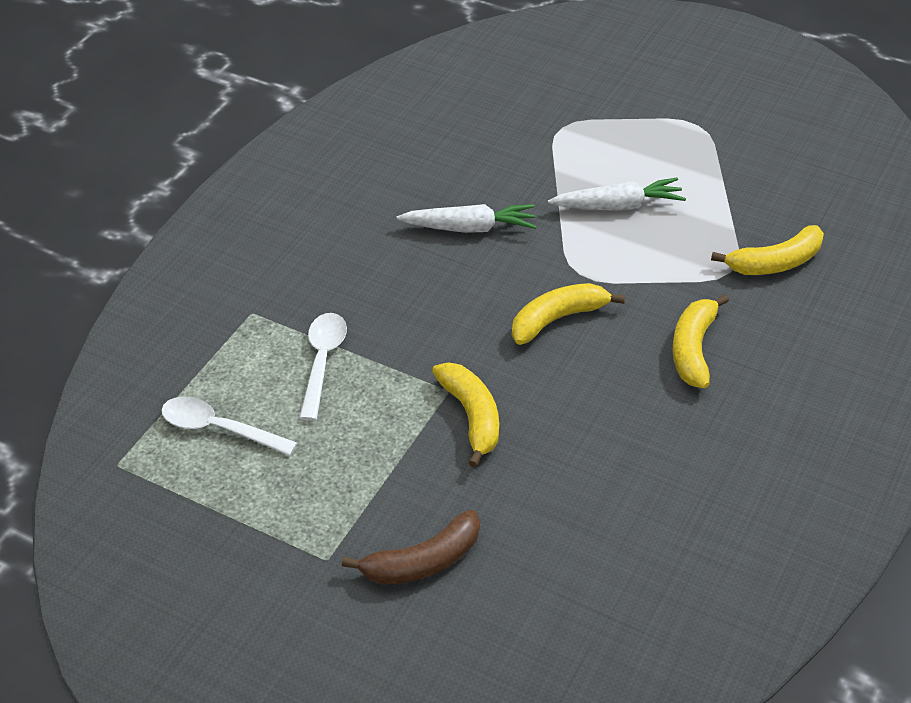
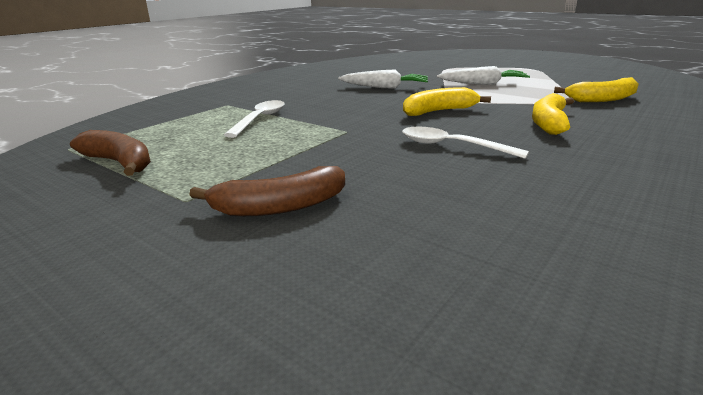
camera: 10 degrees right, 20 degrees down
white spoon [161,397,297,456] -> white spoon moved to [402,127,529,159]
yellow banana [432,362,499,467] -> none
none -> brown banana [70,130,151,176]

